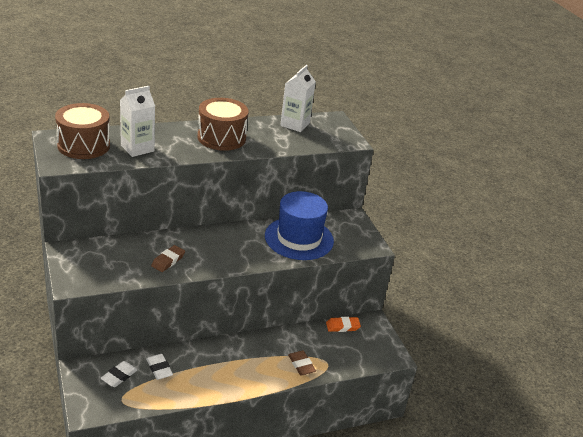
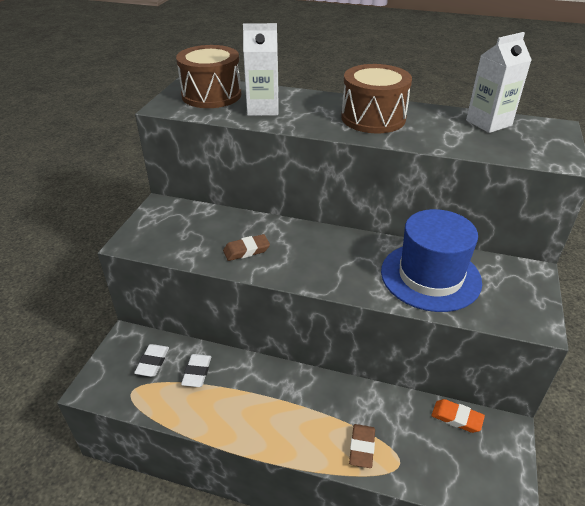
camera: 40 degrees right, 5 degrees up
white eraser [101,361,138,387] -> white eraser turned 60 degrees counterclockwise [134,344,169,377]

